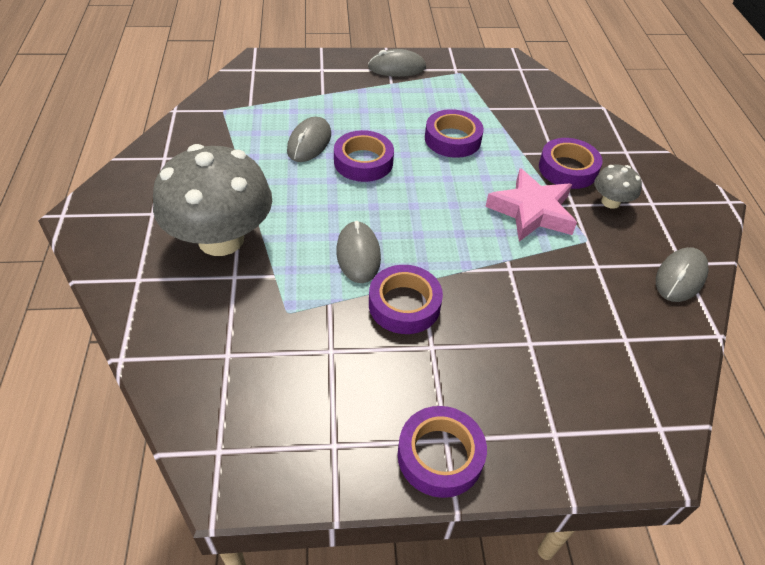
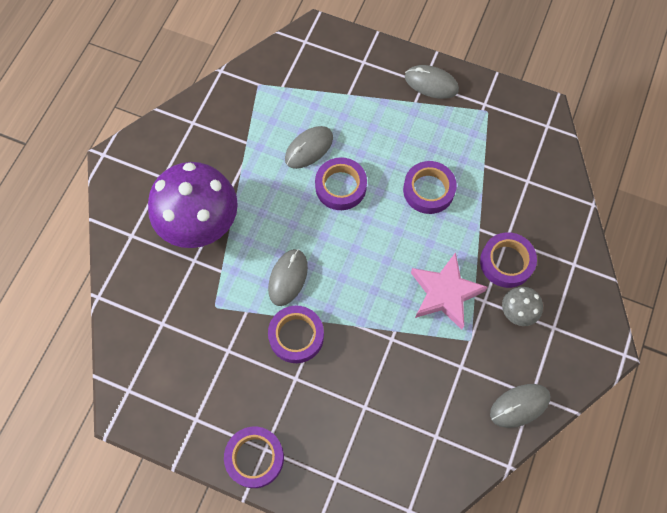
camera: 30 degrees right, 20 degrees up
grey mushroom [153,144,272,256] -> purple mushroom [148,162,238,248]

